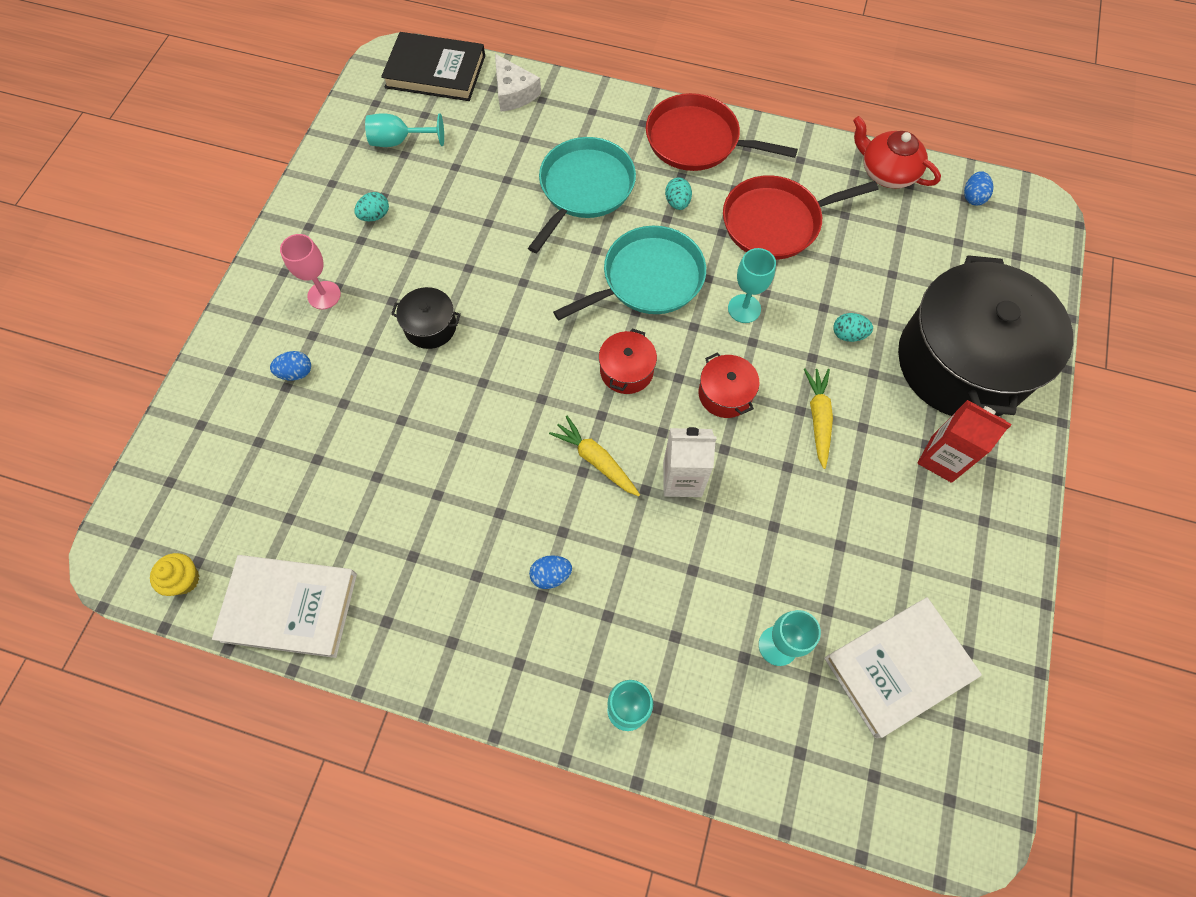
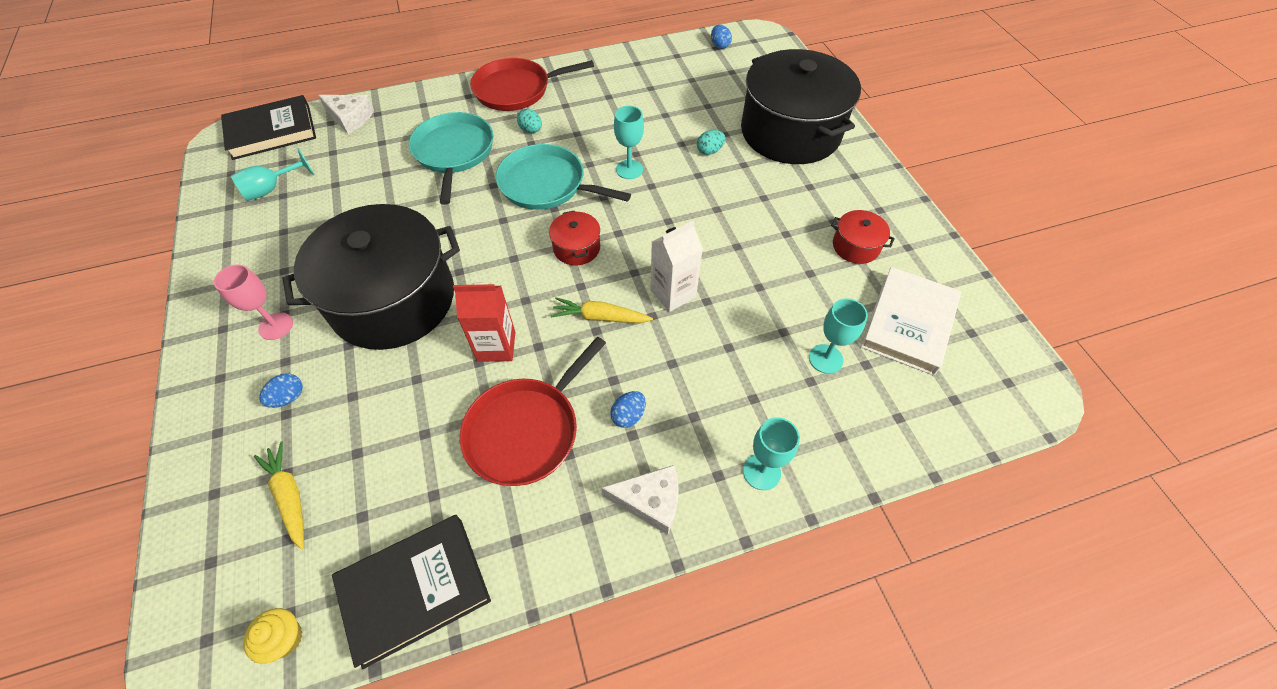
camera: 35 degrees left, 10 degrees down
white book [212,555,357,658] -> black book [332,515,491,669]
turquoise egg [354,192,389,221] -> none
black pot [391,287,461,349] -> black pot [283,204,460,350], size x2.46
turquoise pan [553,226,706,321] -> turquoise pan turned 90 degrees counterclockwise [496,144,631,210]
red pot [699,352,760,418] -> red pot moved to [831,210,895,264]
red pan [723,175,878,260] -> red pan moved to [460,337,606,486]
yellow carrot [804,368,833,469] -> yellow carrot moved to [254,441,304,549]
red teapot [853,116,941,188] -> none
red carton [917,400,1012,483] -> red carton moved to [453,282,515,362]
none -> white cheese [601,465,679,535]

